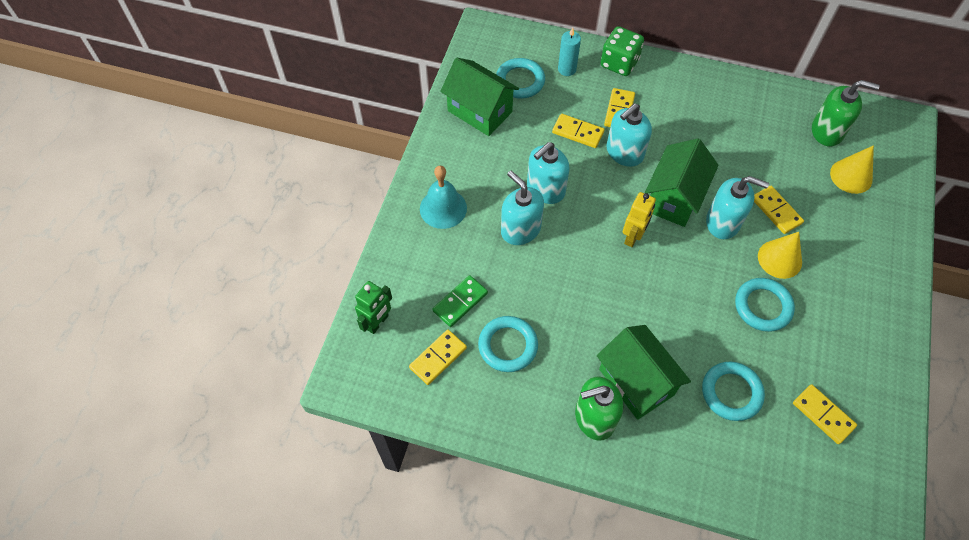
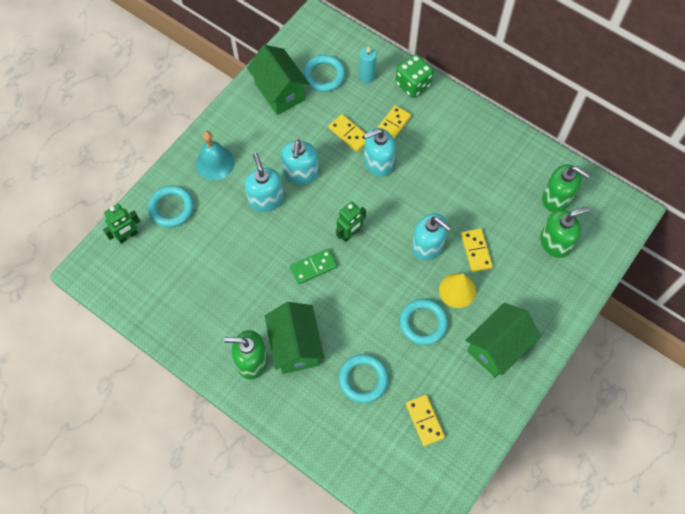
camera: 20 degrees right, 5 degrees up
yellow domino [409,330,467,385] -> none
green domino [432,275,488,327] -> green domino moved to [290,249,337,284]
turquoise ring [478,316,538,372] -> turquoise ring moved to [148,185,194,227]
turquoise soap dispenser [527,142,570,204] -> turquoise soap dispenser turned 60 degrees counterclockwise [281,140,319,184]
yellow robot [623,192,656,247] -> green robot [336,201,366,242]
green house [645,138,719,227] -> green house moved to [465,303,541,377]
yellow cone [830,145,874,194] -> green soap dispenser [540,207,589,258]

